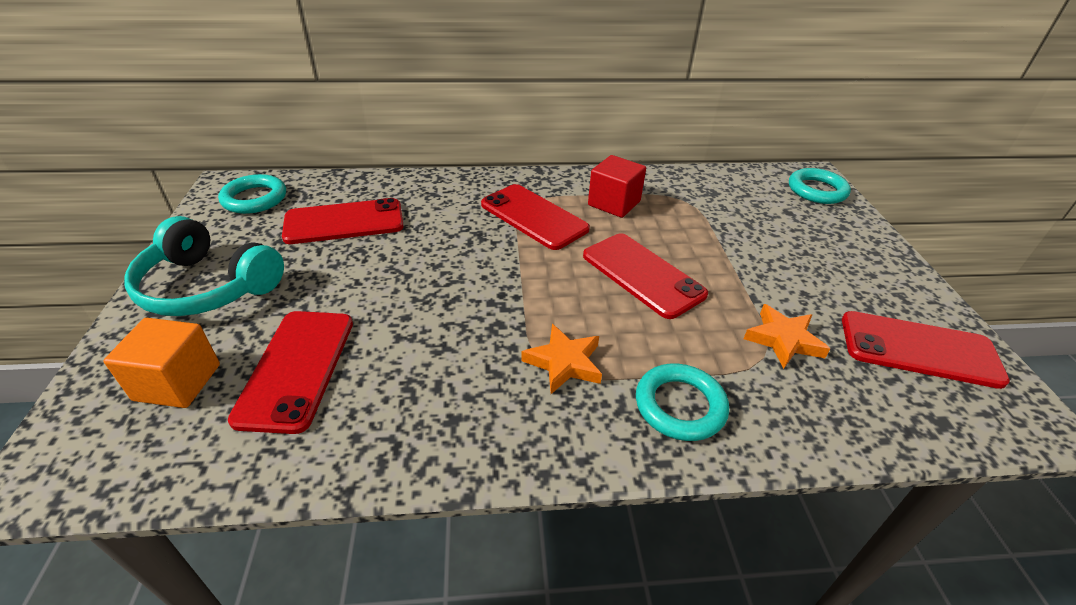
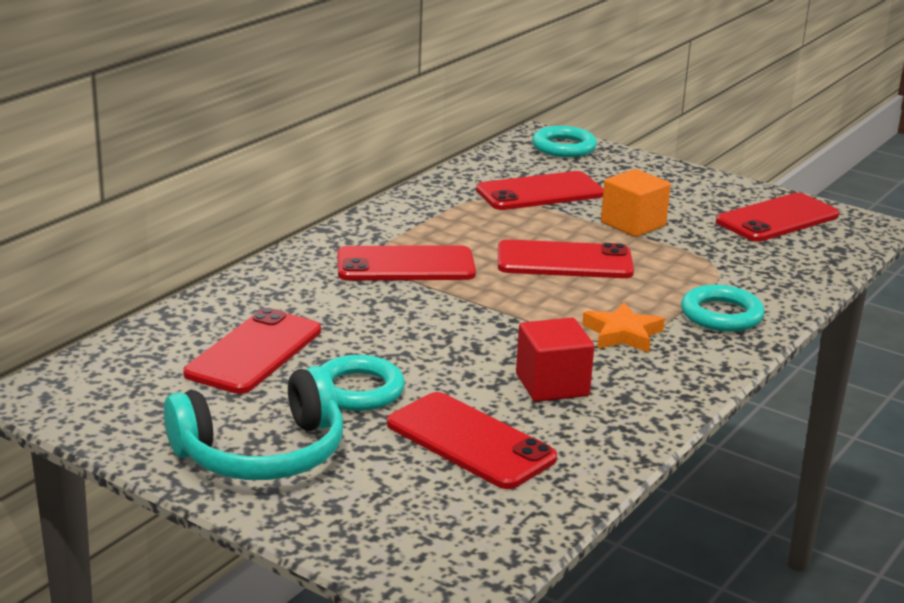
camera: 50 degrees left, 15 degrees down
orange cube [103,318,220,408] -> orange cube moved to [601,169,671,237]
turquoise ring [218,174,286,214] -> turquoise ring moved to [320,355,405,411]
red cube [588,155,646,218] -> red cube moved to [516,318,594,402]
orange star [744,304,830,369] -> none
none -> red phone [476,171,604,210]

